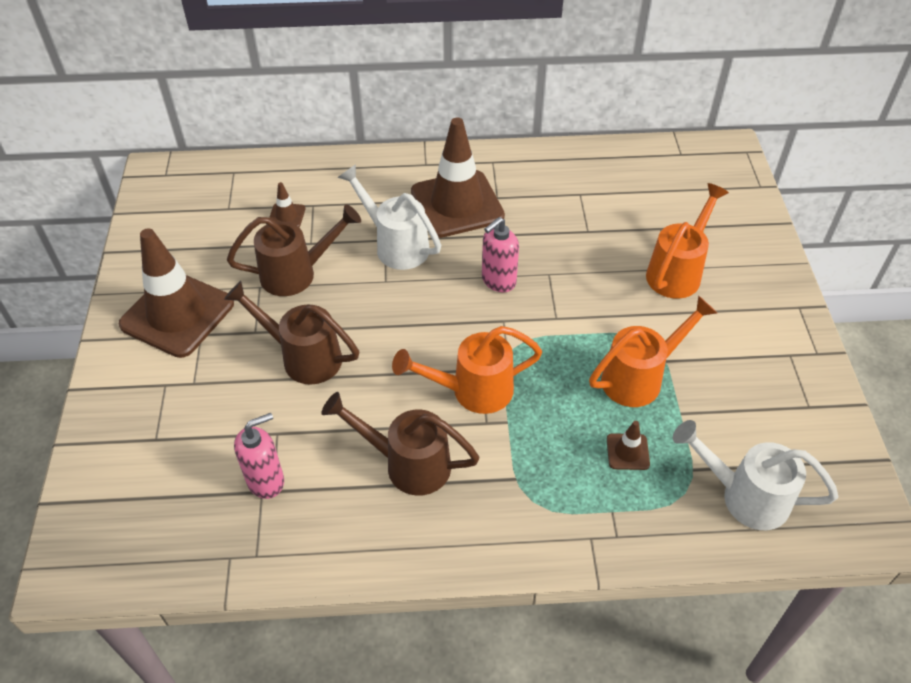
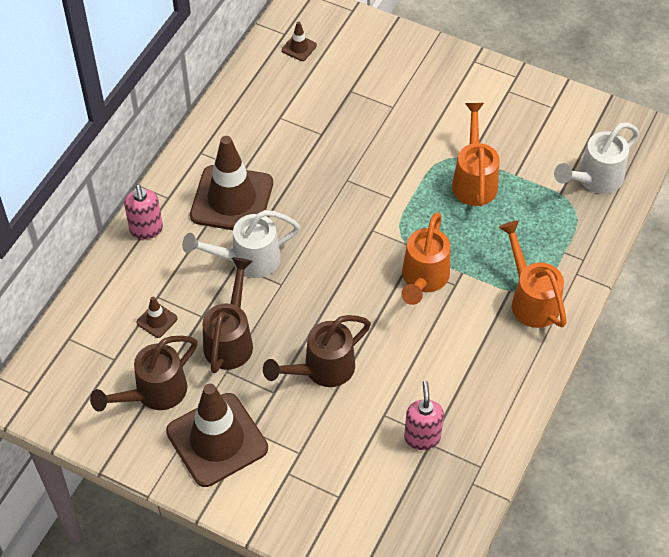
camera: 60 degrees left, 5 degrees up
brown watering can [321,392,480,496] -> brown watering can moved to [90,336,197,412]
pink soap dispenser [482,217,519,292] -> pink soap dispenser moved to [124,184,163,240]
brown traffic cone [607,421,650,470] -> brown traffic cone moved to [282,21,317,61]
orange watering can [646,183,729,299] -> orange watering can moved to [499,220,567,328]

